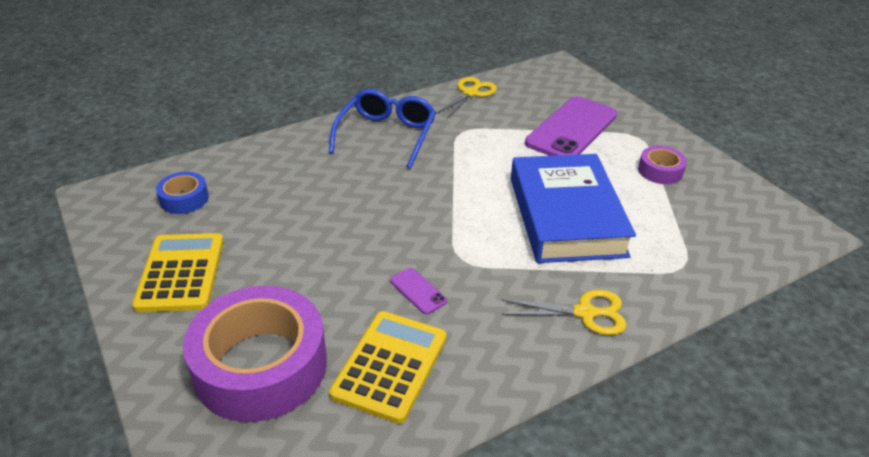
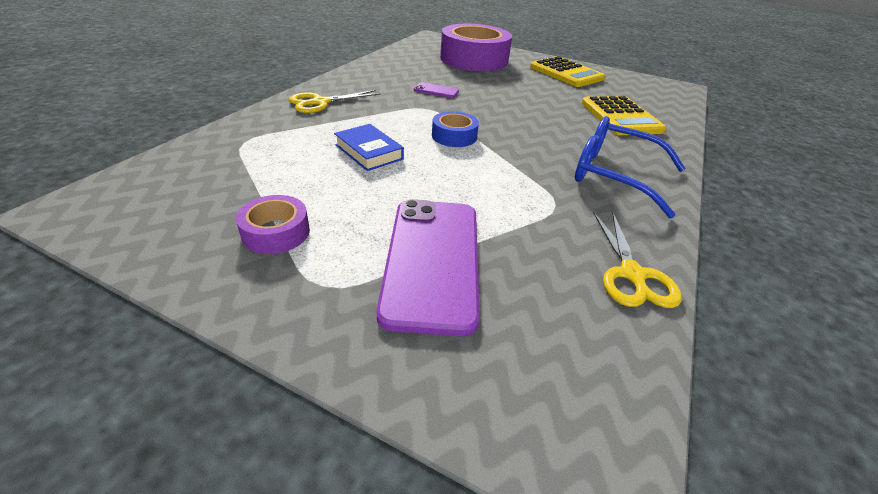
camera: 145 degrees right, 0 degrees up
blue tape [156,172,209,214] -> blue tape moved to [432,111,479,147]
blue glasses [329,89,436,169] -> blue glasses turned 135 degrees clockwise [575,116,685,218]
yellow calculator [329,311,447,424] -> yellow calculator moved to [582,96,666,135]
blue book [511,154,636,263] -> blue book [334,124,404,171], size x0.45

